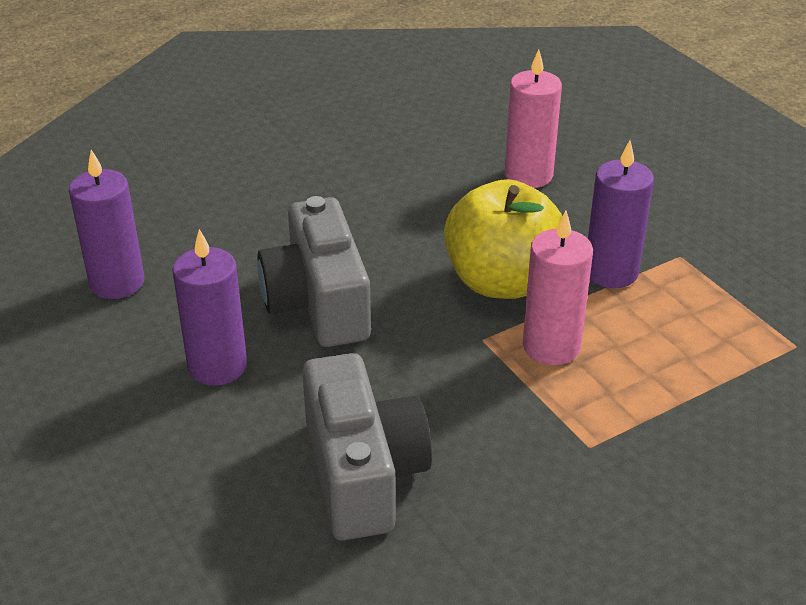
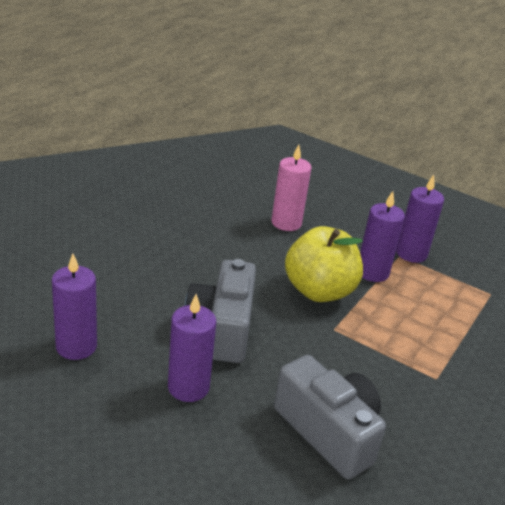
camera: 30 degrees left, 5 degrees down
grey camera [257,196,371,347] -> grey camera turned 45 degrees clockwise [185,259,256,363]
pink candle [523,211,593,365] -> none
none -> purple candle [396,175,444,263]

